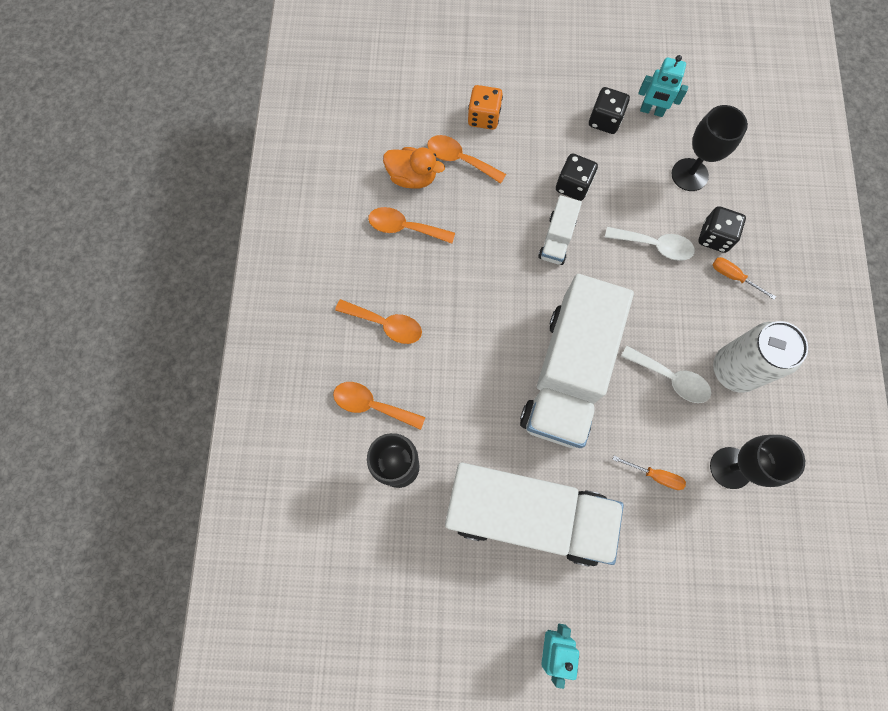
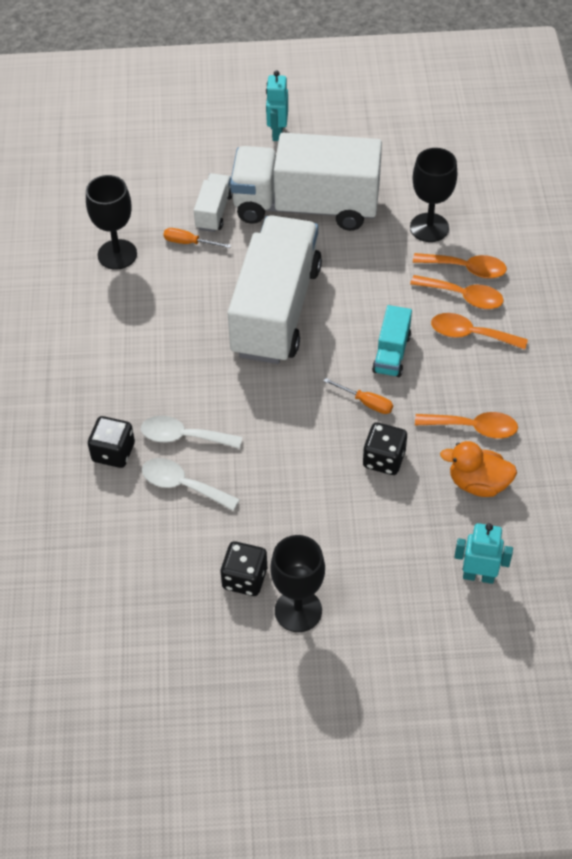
camera: 175 degrees right, 20 degrees down
orange spoon [427,135,506,184] -> orange spoon moved to [410,275,504,309]
orange dice [468,85,503,130] -> none
white truck [538,195,582,265] -> white truck moved to [194,173,233,232]
black dice [556,153,598,201] -> black dice moved to [363,422,407,475]
white spoon [621,346,711,403] -> white spoon moved to [142,458,240,511]
turquoise robot [638,55,688,117] -> turquoise robot moved to [454,523,513,584]
black goblet [672,105,748,191] -> black goblet moved to [270,535,325,632]
orange screwdriver [712,257,776,300] -> orange screwdriver moved to [324,378,393,414]
white can [713,321,808,393] -> none
none -> turquoise truck [372,305,412,377]

